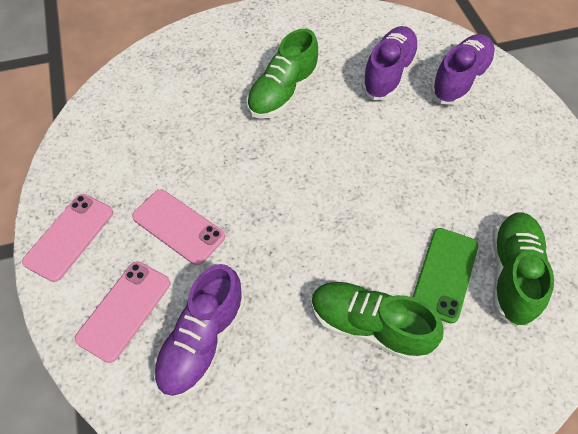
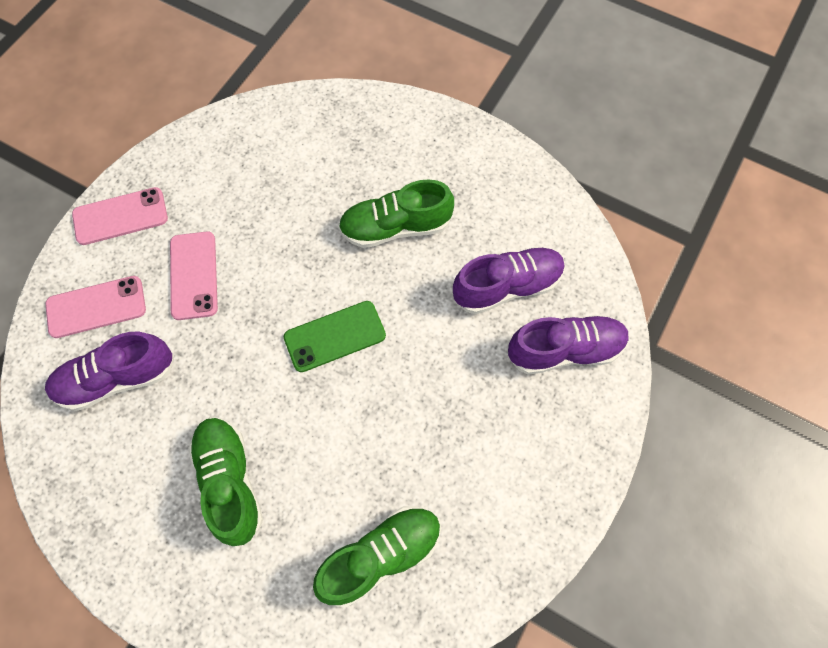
camera: 45 degrees right, 10 degrees up
green phone [413,228,478,324] -> green phone moved to [284,301,386,372]

